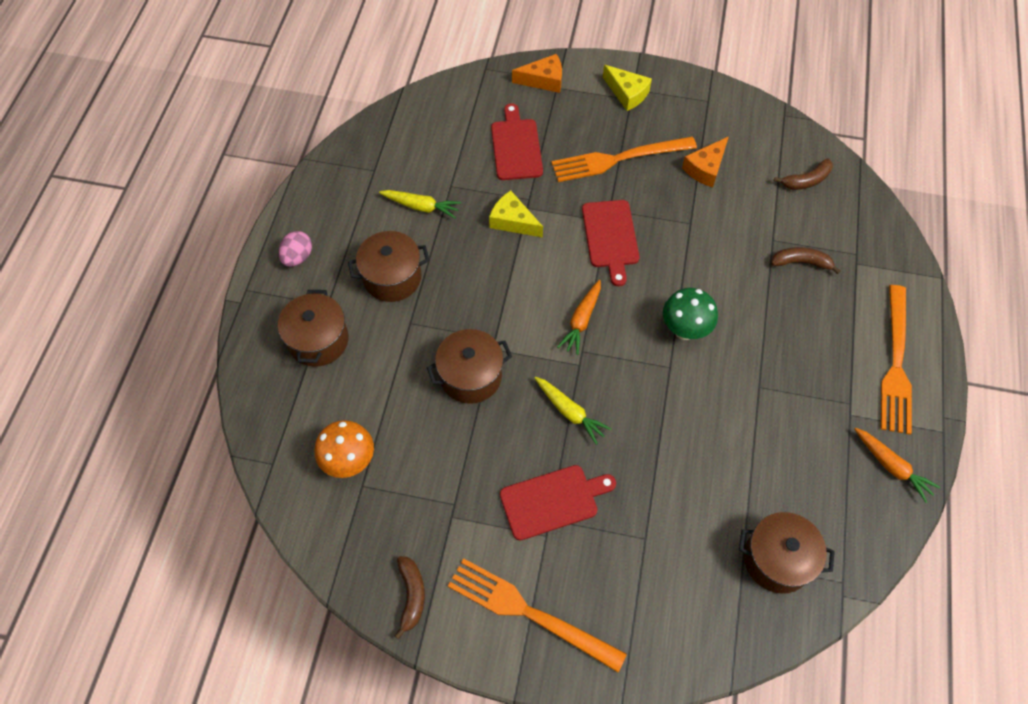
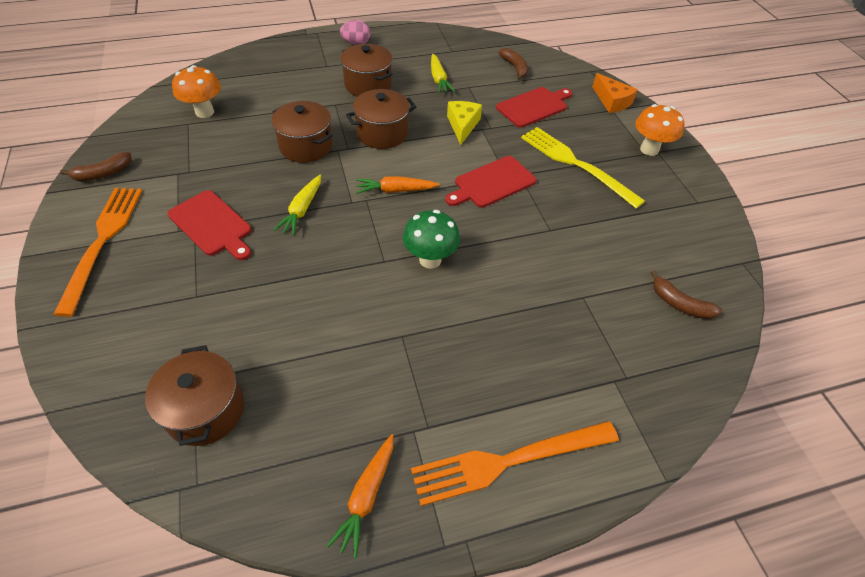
camera: 60 degrees right, 10 degrees down
brown pot [278,290,348,367] -> brown pot moved to [346,89,416,149]
orange fork [552,137,697,182] -> yellow fork [521,127,645,209]
yellow cheese [603,65,652,111] -> orange mushroom [635,104,685,156]
orange cheese [682,137,729,187] -> none
brown banana [771,247,841,274] -> brown banana moved to [499,48,528,80]

